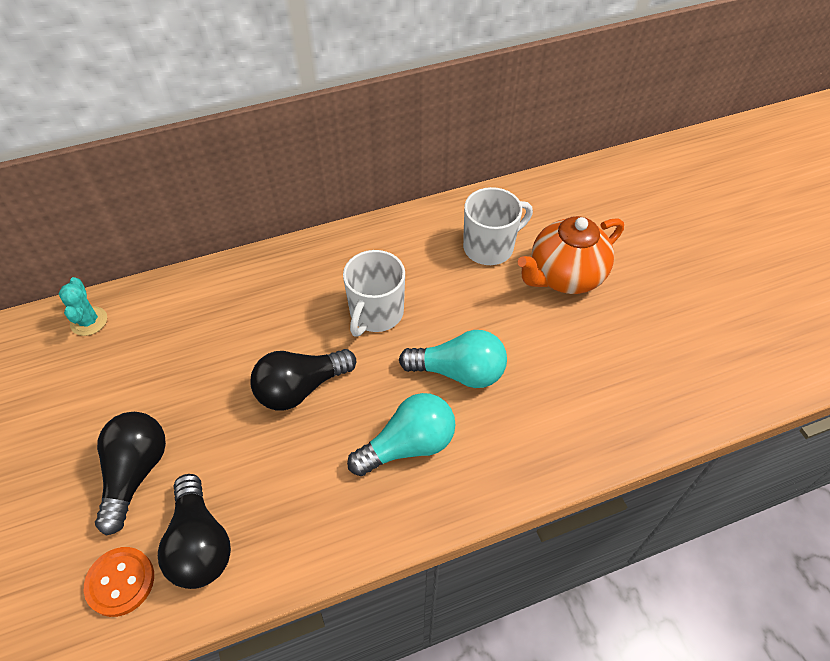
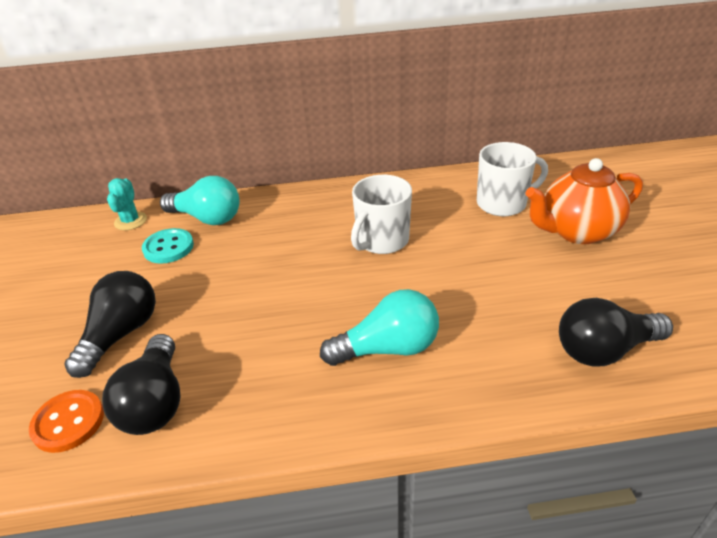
camera: 15 degrees right, 15 degrees down
black light bulb [250,349,356,411] -> black light bulb moved to [559,298,673,367]
turquoise light bulb [399,330,507,388] -> turquoise light bulb moved to [160,176,240,225]
none -> turquoise button [142,228,194,264]

